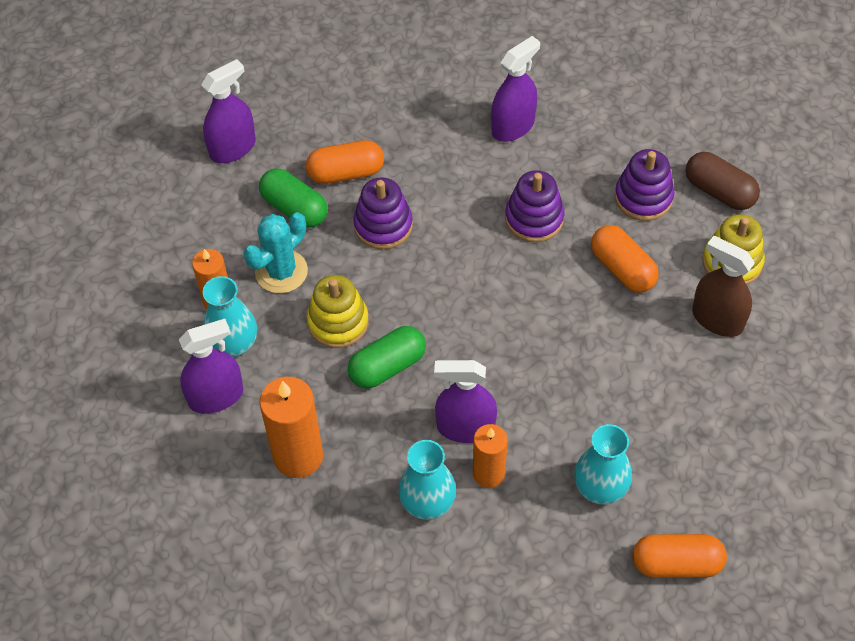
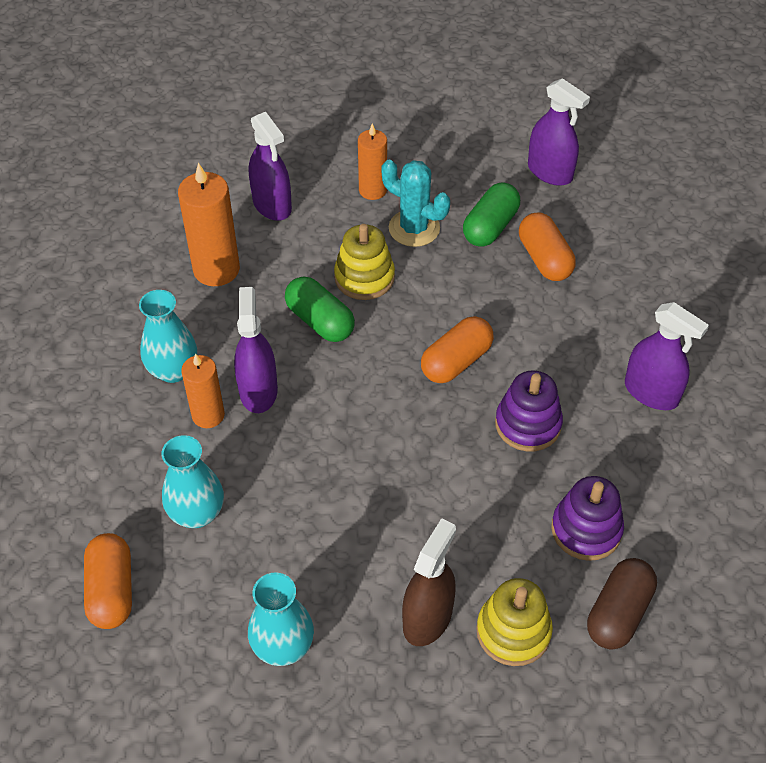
camera: 80 degrees right, 5 degrees down
turquoise vase [203,276,257,357] -> turquoise vase moved to [248,572,314,666]
purple stacking toy [353,177,413,249] -> none
orange capsule [591,225,659,293] -> orange capsule moved to [421,316,494,383]

